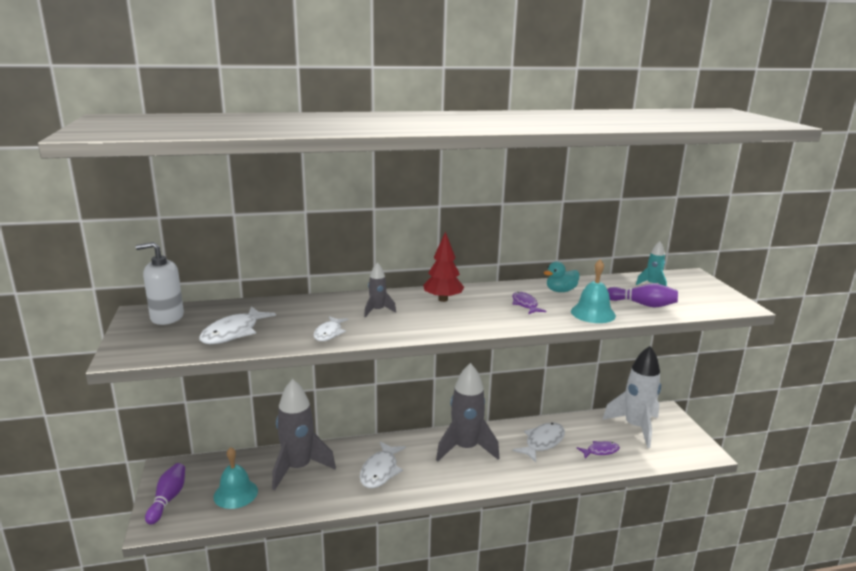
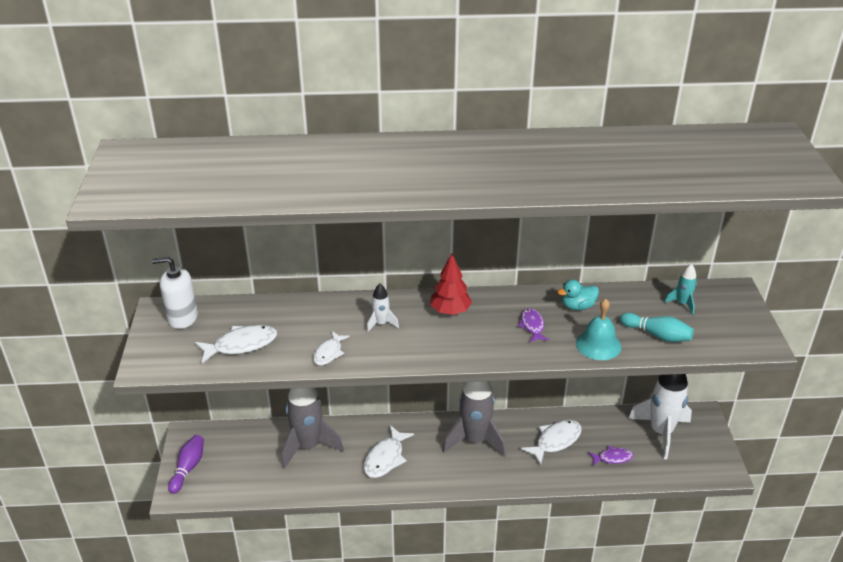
camera: 10 degrees right, 15 degrees up
white fish [199,306,276,344] -> white fish turned 150 degrees counterclockwise [195,325,277,363]
turquoise bell [213,447,258,509] -> none
grey rocket [364,262,396,317] -> white rocket [367,284,399,333]
purple bowling pin [607,283,678,307] -> turquoise bowling pin [620,313,694,342]

